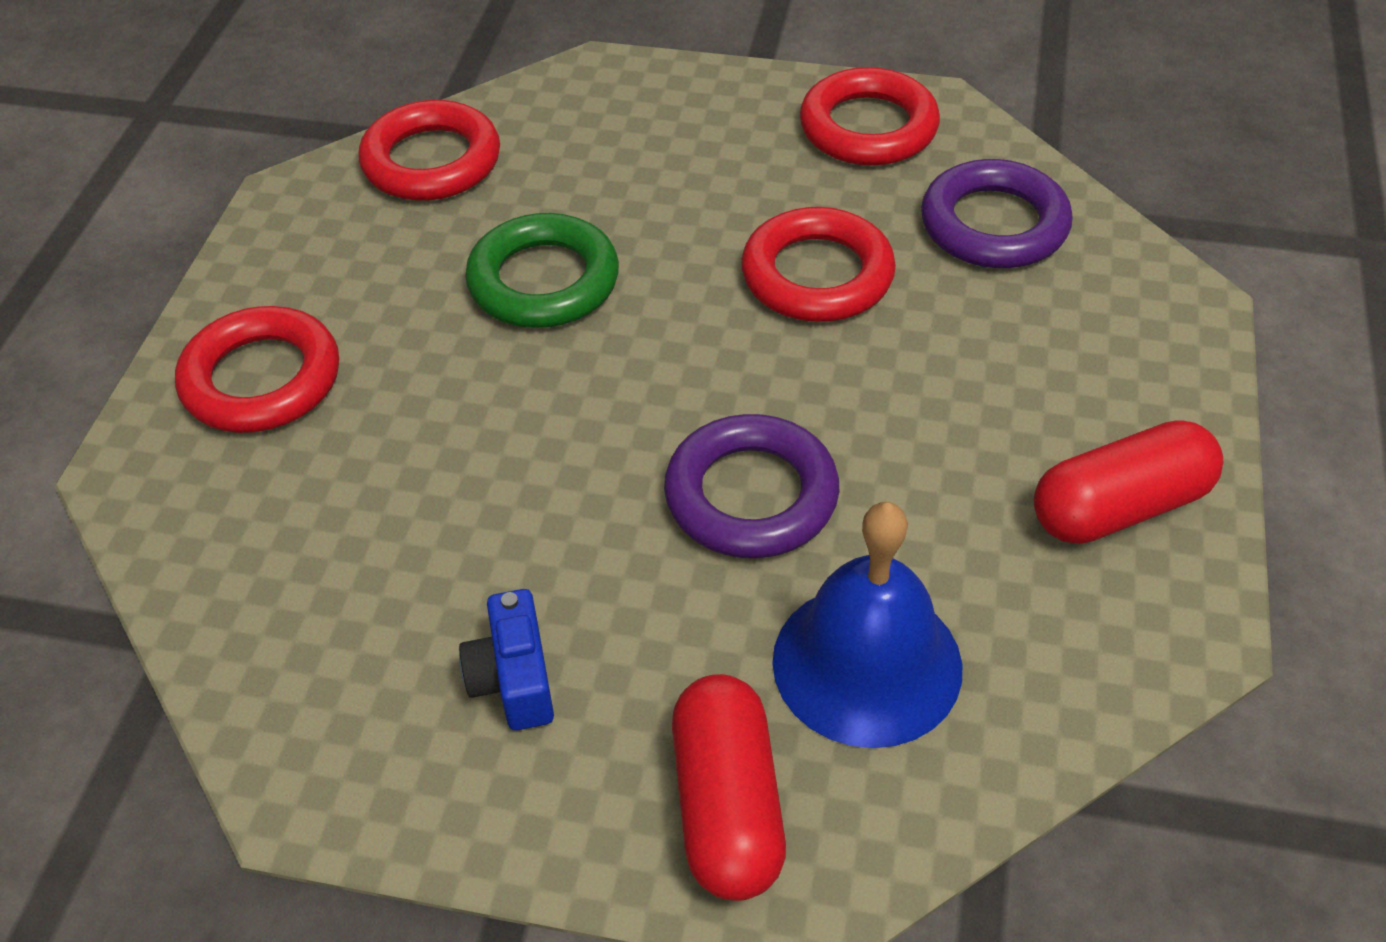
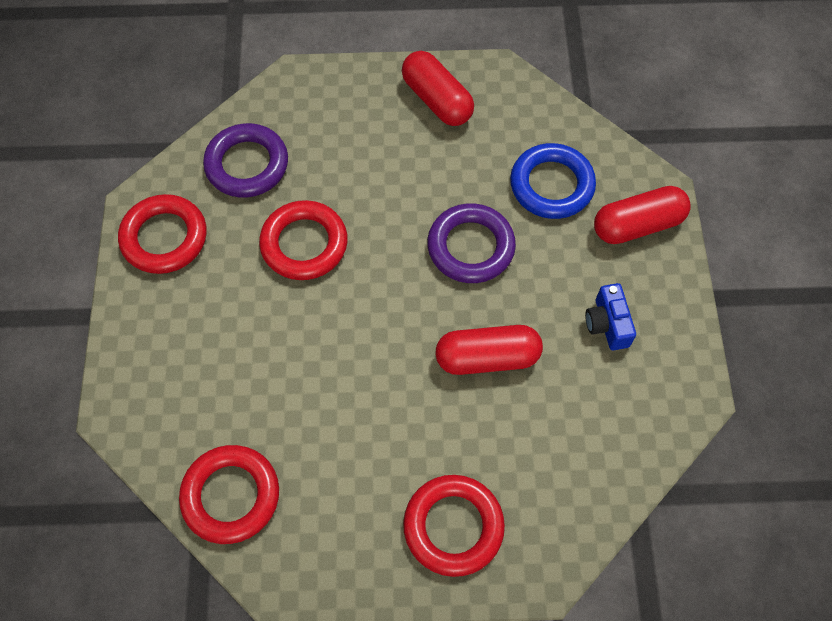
camera: 105 degrees left, 15 degrees up
blue camera [459,589,554,730] -> blue camera turned 105 degrees clockwise [585,283,636,350]
green ring [465,213,619,328] -> none
blue bell [772,502,962,748] -> blue ring [510,143,596,219]
none -> red capsule [435,325,543,375]

